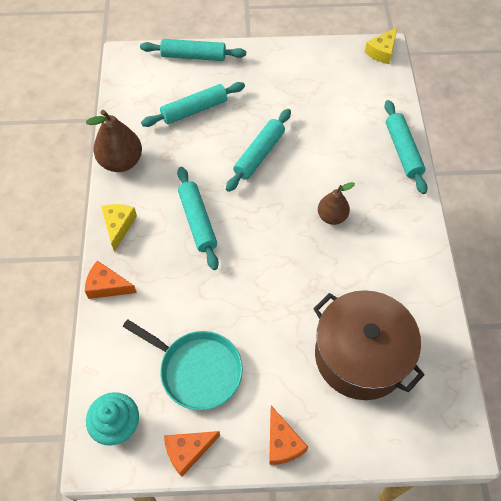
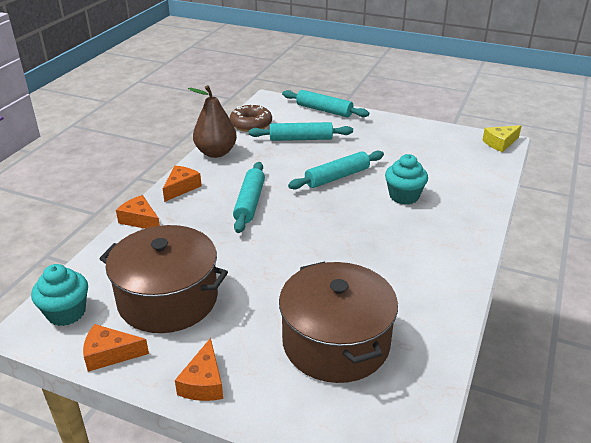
camera: 25 degrees right, 25 degrees down
yellow cheese [101,204,137,252] -> orange cheese [163,166,202,202]
turquoise pan [123,319,243,410] -> brown pot [100,225,228,333]
brown pear [318,182,355,225] -> none
turquoise rolling pin [384,100,428,194] -> none
none -> brown donut [230,105,272,132]
none -> turquoise cupcake [385,154,428,205]

